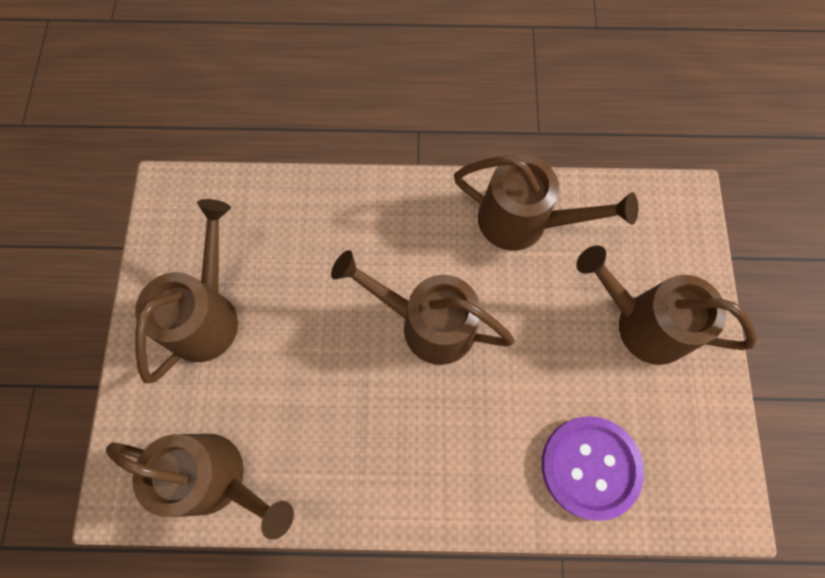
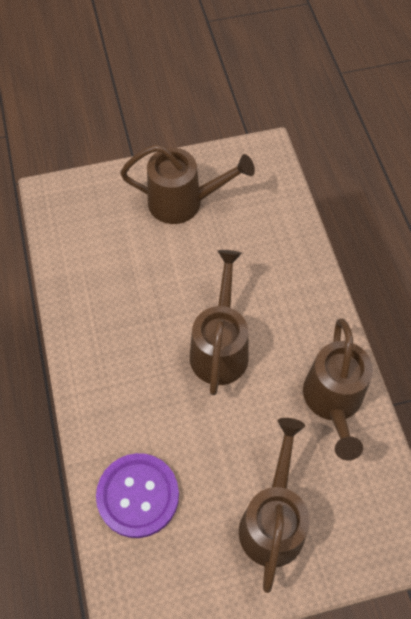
camera: 75 degrees right, 10 degrees down
brown watering can [106,434,294,540] -> none

